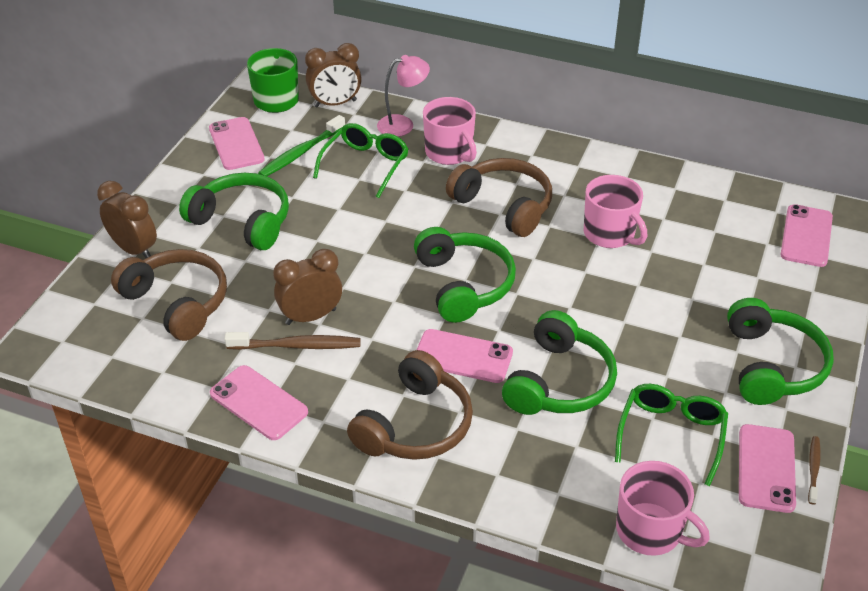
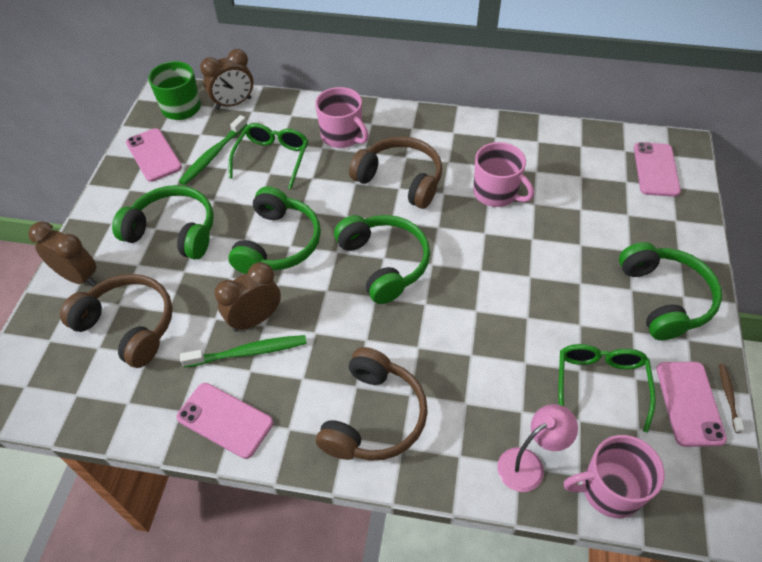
camera: 10 degrees left, 10 degrees up
brown toothbrush [225,332,361,350] -> green toothbrush [180,335,307,368]
pink lamp [377,55,430,137] -> pink lamp moved to [497,404,578,492]
pink phone [417,329,513,383] -> none
green headphones [502,310,617,415] -> green headphones moved to [228,186,321,274]
pink mug [616,461,710,556] -> pink mug turned 150 degrees clockwise [564,435,665,518]

